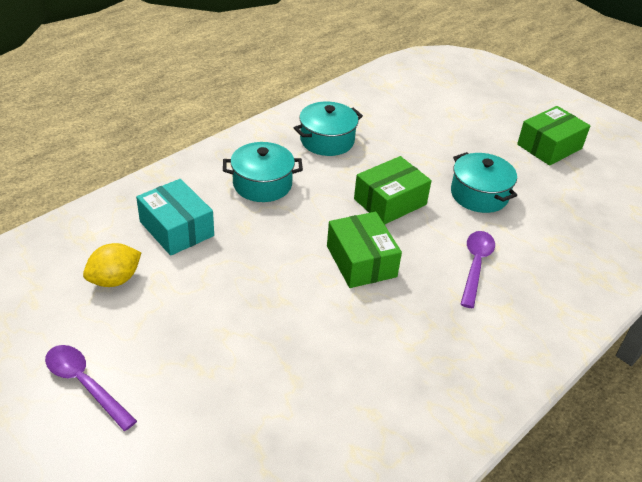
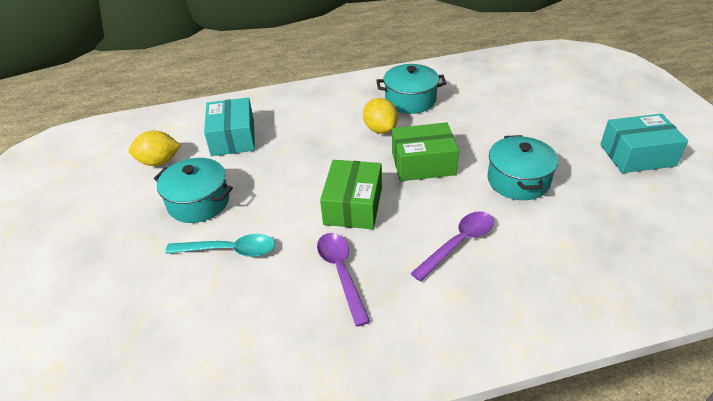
camera: 35 degrees right, 0 degrees up
purple spoon [45,345,137,431] -> purple spoon moved to [317,233,370,327]
turquoise pot [223,142,303,202] -> turquoise pot moved to [154,158,233,223]
green box [517,106,590,166] -> turquoise box [600,113,688,173]
none -> turquoise spoon [165,234,275,257]
none -> yellow lemon [363,98,398,134]

